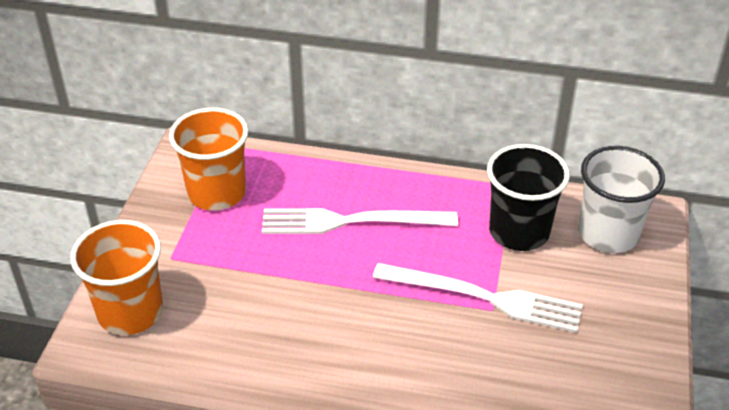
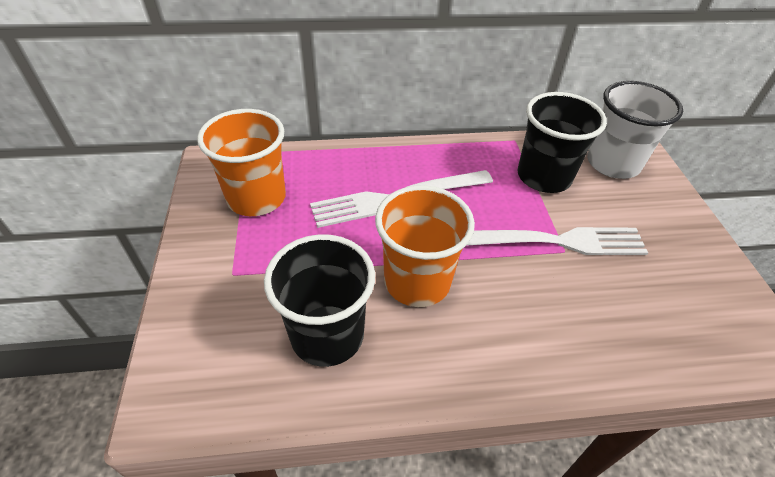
camera: 20 degrees left, 5 degrees up
orange cup [70,220,163,335] -> orange cup moved to [375,185,475,307]
none -> black cup [264,234,375,367]

